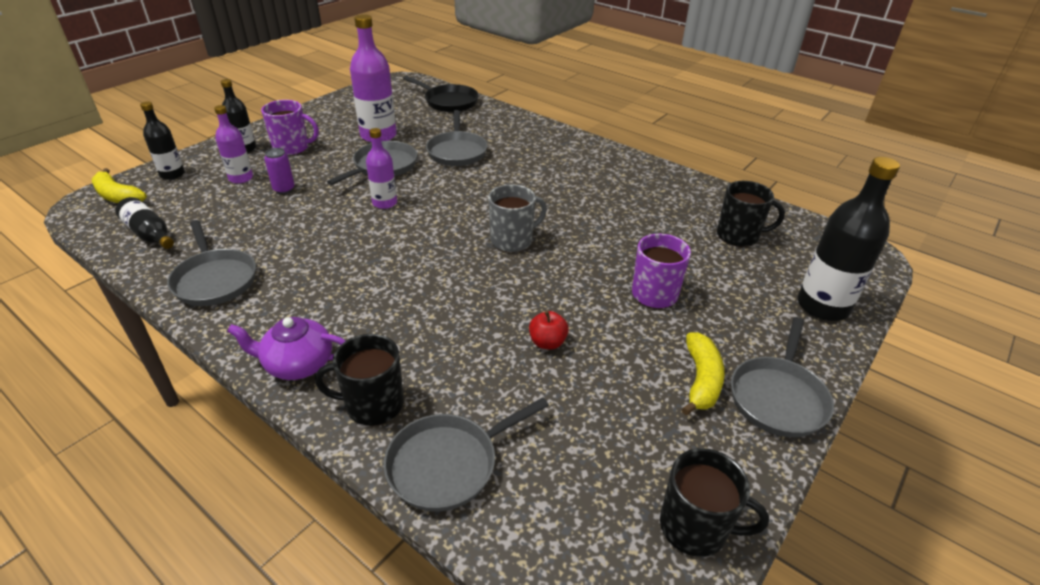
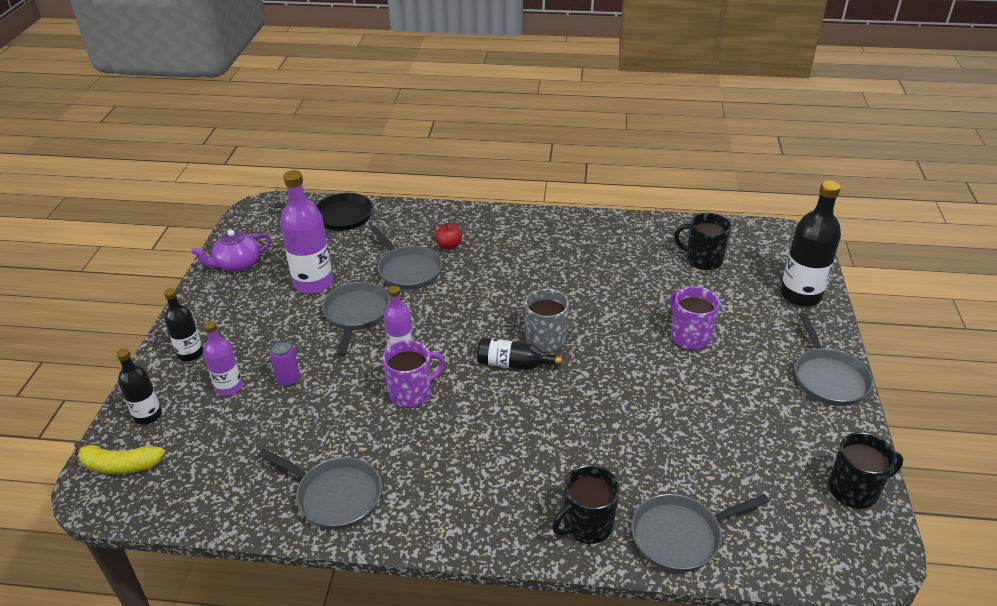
camera: 30 degrees left, 0 degrees up
black bottle [115,197,174,249] -> black bottle moved to [477,338,562,370]
purple teapot [227,317,346,380] -> purple teapot moved to [191,230,271,272]
purple mug [261,100,319,156] -> purple mug moved to [382,340,445,408]
grey pan [384,397,549,512] -> grey pan turned 45 degrees clockwise [631,494,769,572]
red apple [529,311,569,349] -> red apple moved to [435,223,462,250]
yellow banana [682,332,725,415] -> none
black mug [717,181,785,247] -> black mug turned 135 degrees counterclockwise [674,213,731,270]

